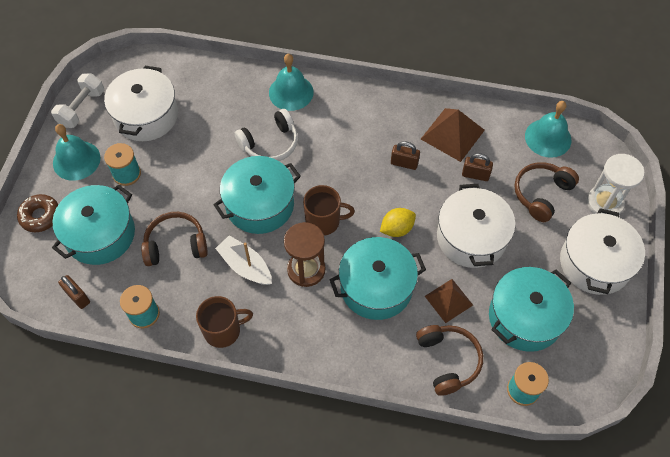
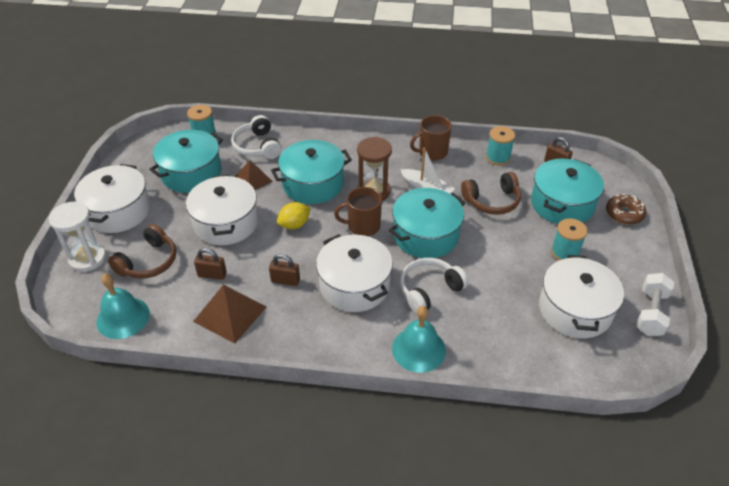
camera: 175 degrees right, 15 degrees down
turquoise bell [53,124,100,181] -> none
brown headphones [416,325,483,396] -> white headphones [231,115,282,159]
none -> white pot [316,234,393,312]

